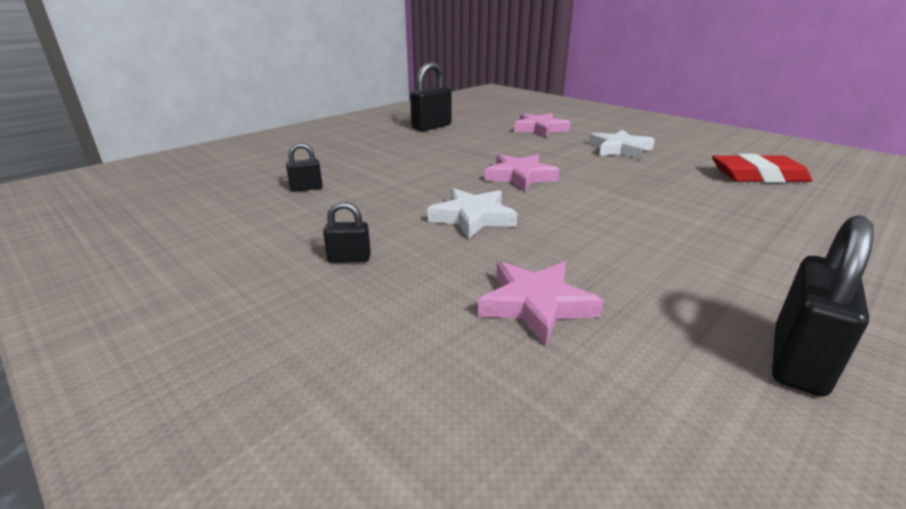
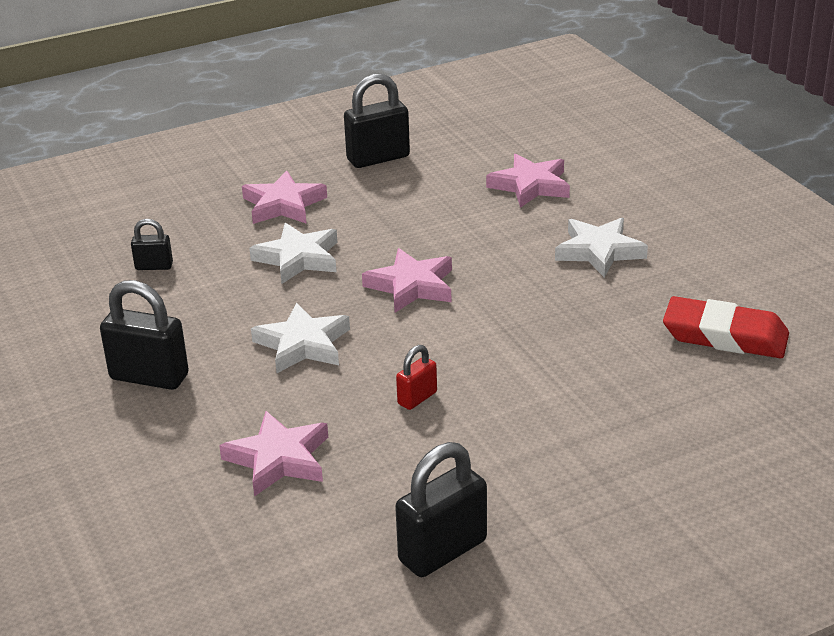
camera: 20 degrees right, 5 degrees up
black padlock [323,201,371,263] -> black padlock [100,280,189,390], size x1.86
none -> pink star [242,171,327,224]
none -> white star [249,223,338,284]
none -> red padlock [396,345,437,410]

